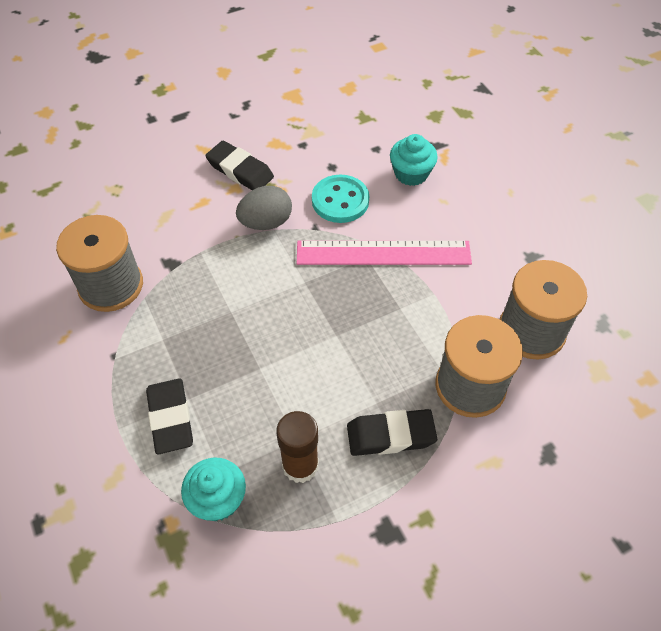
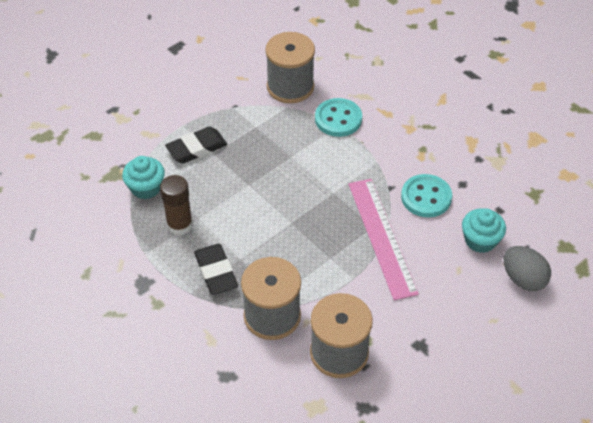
camera: 75 degrees right, 5 degrees down
black eraser [205,141,274,190] -> none
grey egg [236,186,292,230] -> grey egg moved to [504,246,551,291]
none -> turquoise button [315,98,362,137]

